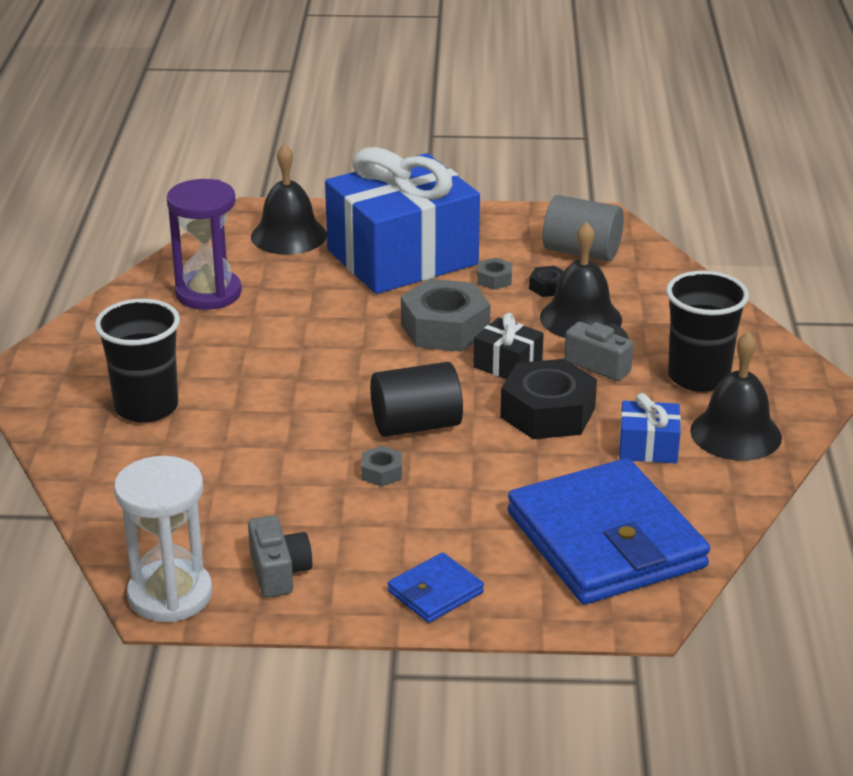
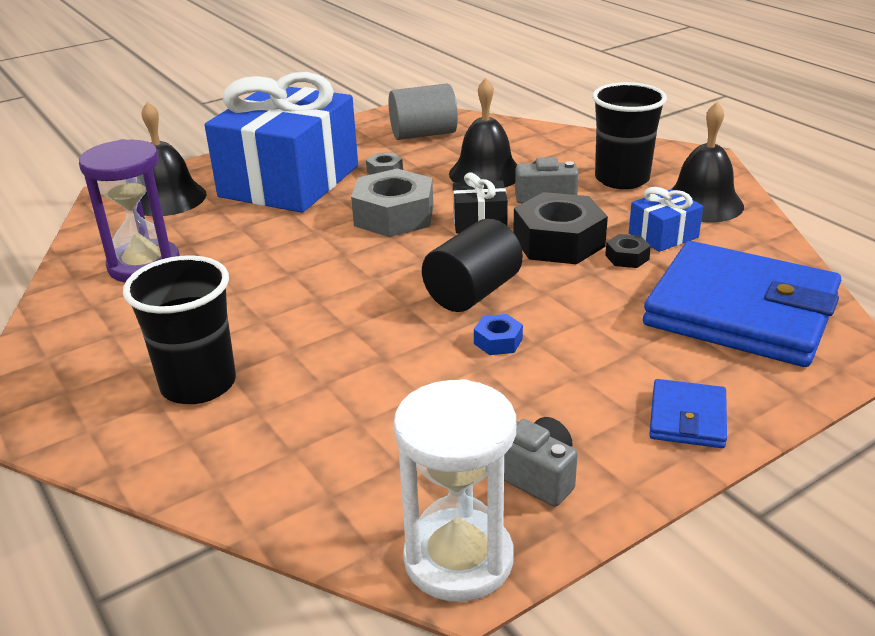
camera: 35 degrees left, 0 degrees up
grey nut [361,446,402,487] -> blue nut [474,314,523,355]
black nut [529,266,564,297] -> black nut moved to [605,234,651,268]

